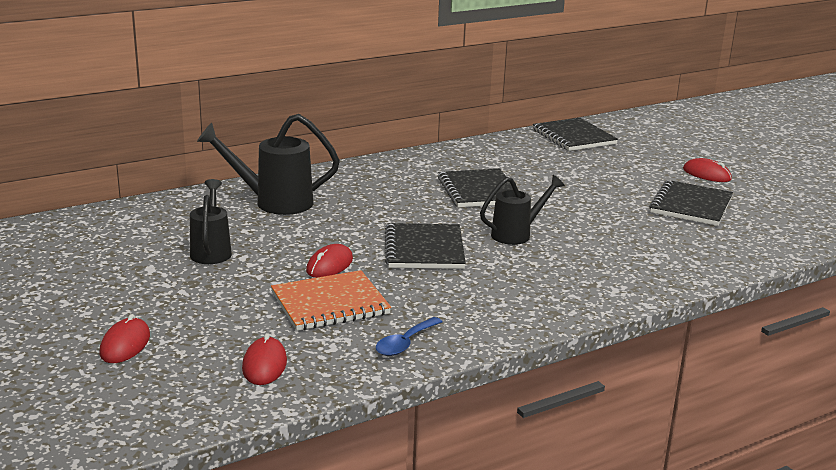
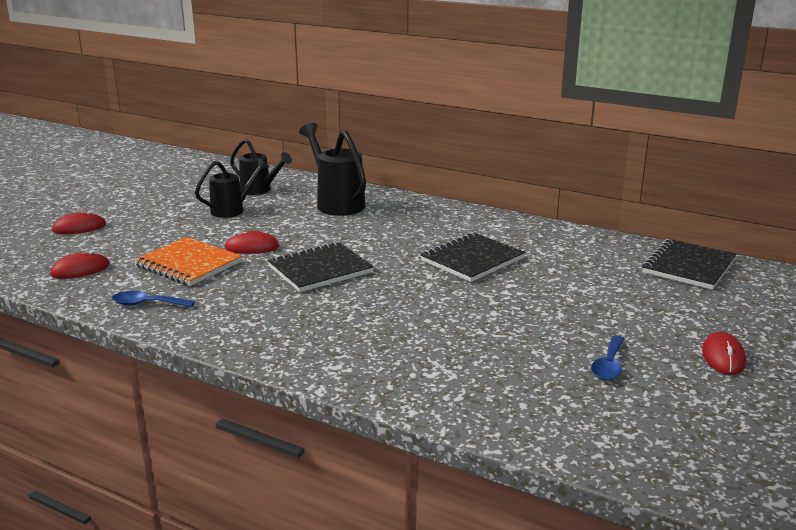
camera: 60 degrees right, 0 degrees up
black watering can [480,175,565,245] -> black watering can moved to [230,139,292,195]
black notebook [649,180,733,226] -> blue spoon [591,335,624,380]

